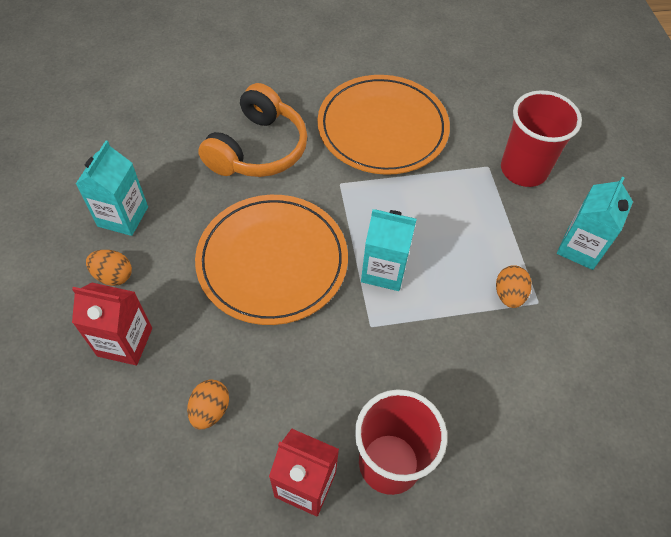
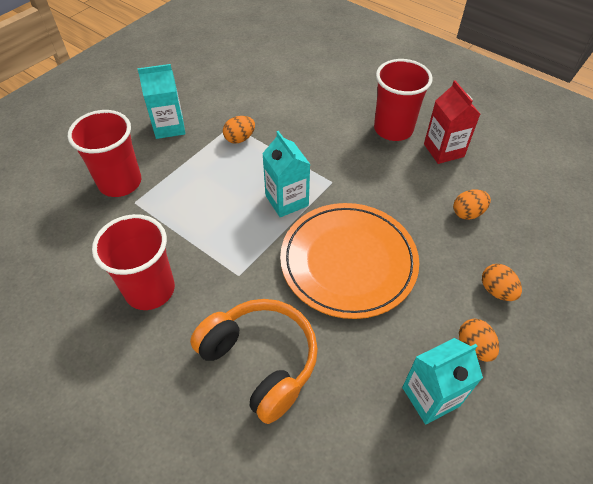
camera: 130 degrees left, 5 degrees down
red carton [72,282,152,365] -> orange egg [482,264,522,301]
orange headphones [198,83,307,177] -> orange headphones turned 60 degrees clockwise [190,299,318,424]
orange plate [317,75,450,175] -> red cup [92,214,175,310]

